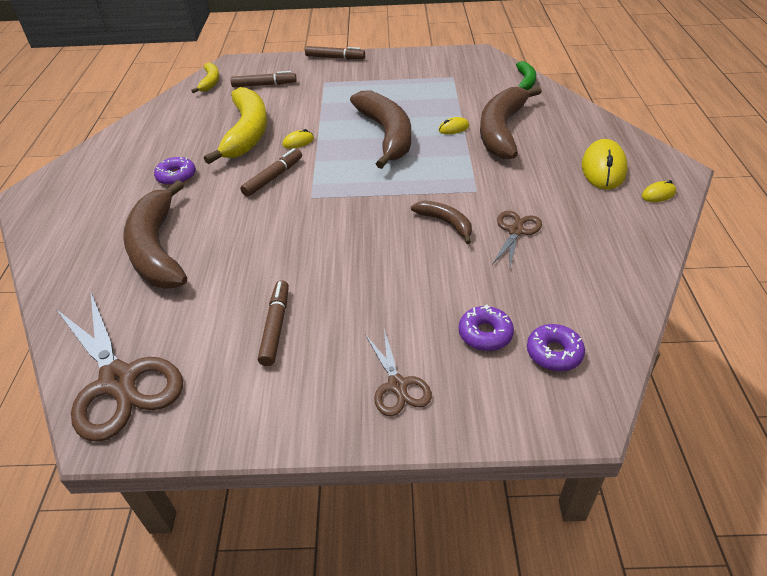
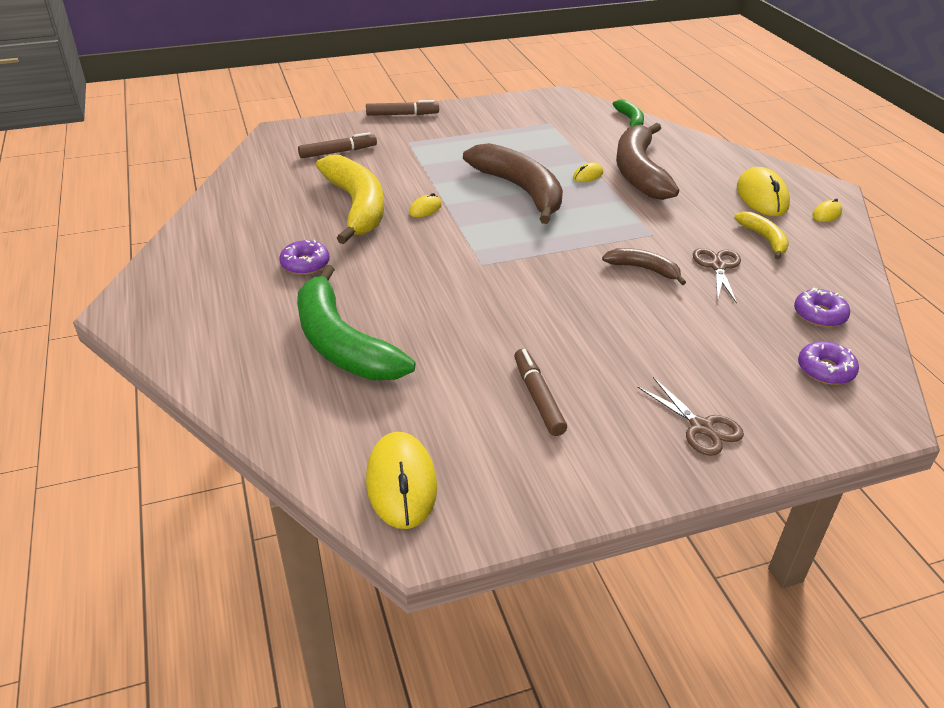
camera: 20 degrees left, 5 degrees down
brown scissors [56,291,183,442] -> yellow mouse [366,432,437,529]
brown banana [123,180,187,289] -> green banana [297,264,415,380]
yellow banana [191,63,219,93] -> yellow banana moved to [734,212,789,259]
brown marker [240,148,302,197] -> none
purple donut [459,304,514,351] -> purple donut moved to [794,287,850,327]

